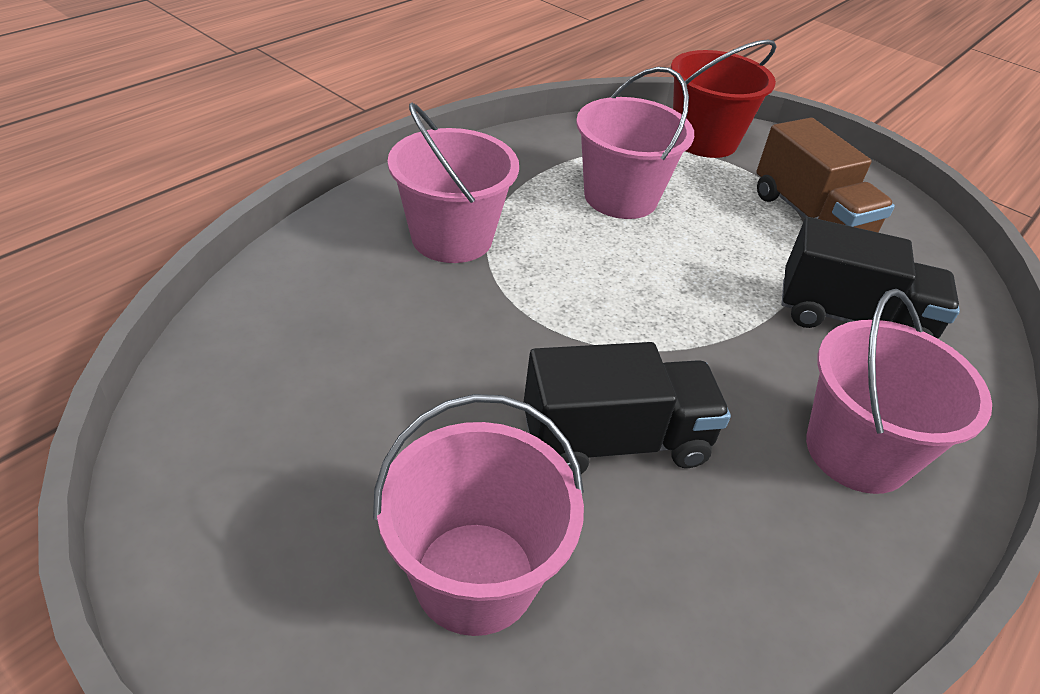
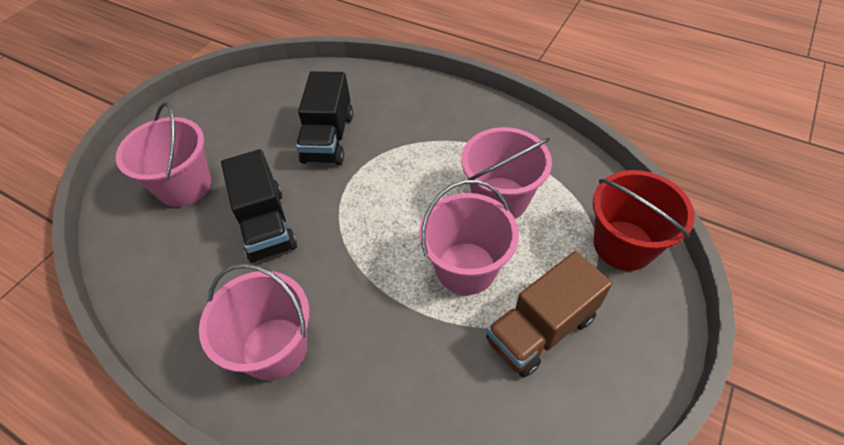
camera: 85 degrees right, 10 degrees up
pink bucket [388,102,519,263] -> pink bucket moved to [419,180,519,295]
black truck [782,217,960,338] -> black truck moved to [296,71,353,165]

